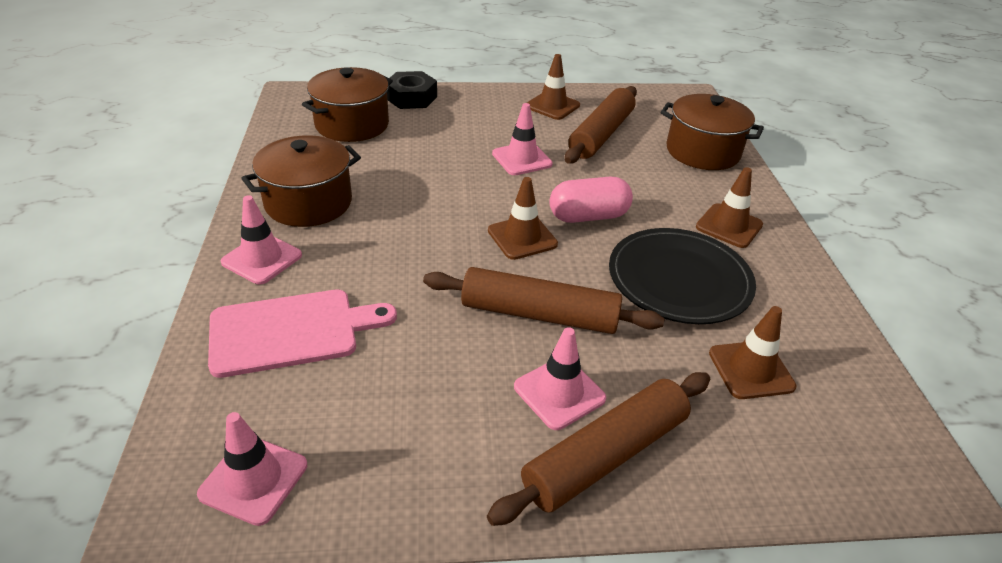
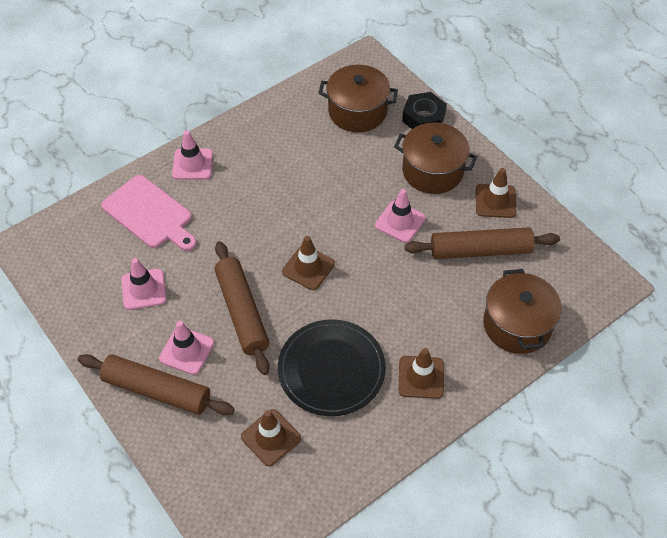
camera: 60 degrees right, 15 degrees up
pink traffic cone [197,412,307,526] -> pink traffic cone moved to [121,258,167,310]
brown pot [241,135,361,227] -> brown pot moved to [394,122,477,194]
pink capsule [549,177,633,223] -> none

